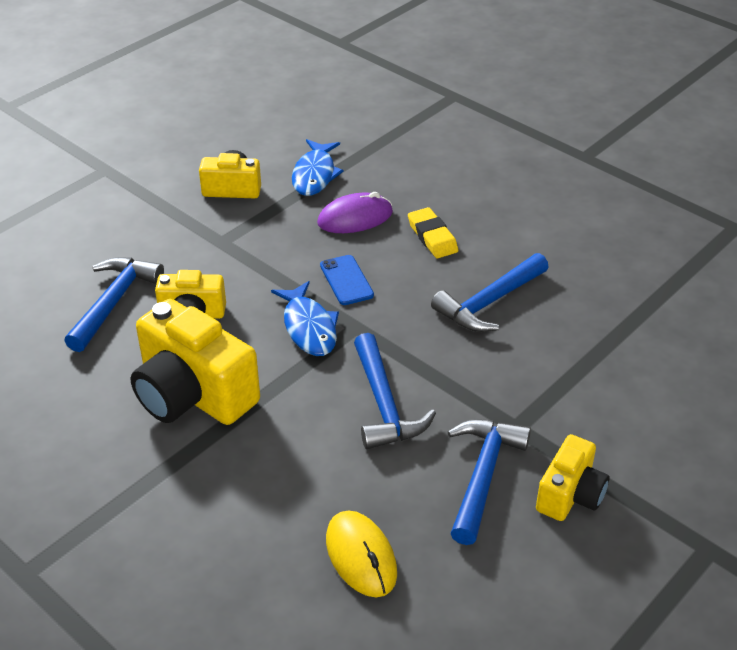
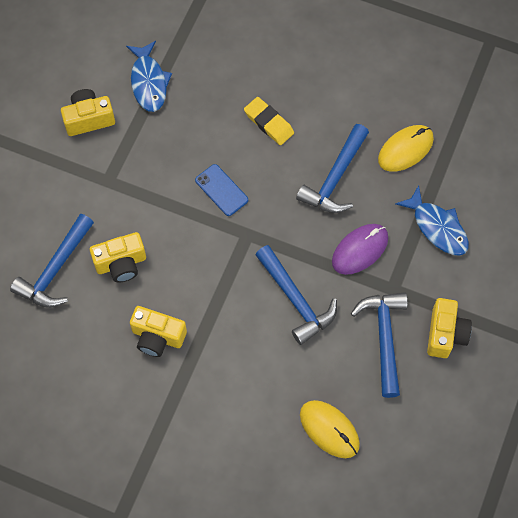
camera: 20 degrees left, 25 degrees up
blue hammer [64,257,164,352] -> blue hammer turned 150 degrees counterclockwise [10,214,94,308]
yellow camera [130,299,260,425] -> yellow camera [130,306,187,357], size x0.57
blue fish [271,281,339,356] -> blue fish moved to [395,185,469,255]
purple mouse [317,192,393,233] -> purple mouse moved to [332,224,388,275]
none -> yellow mouse [378,125,434,172]

